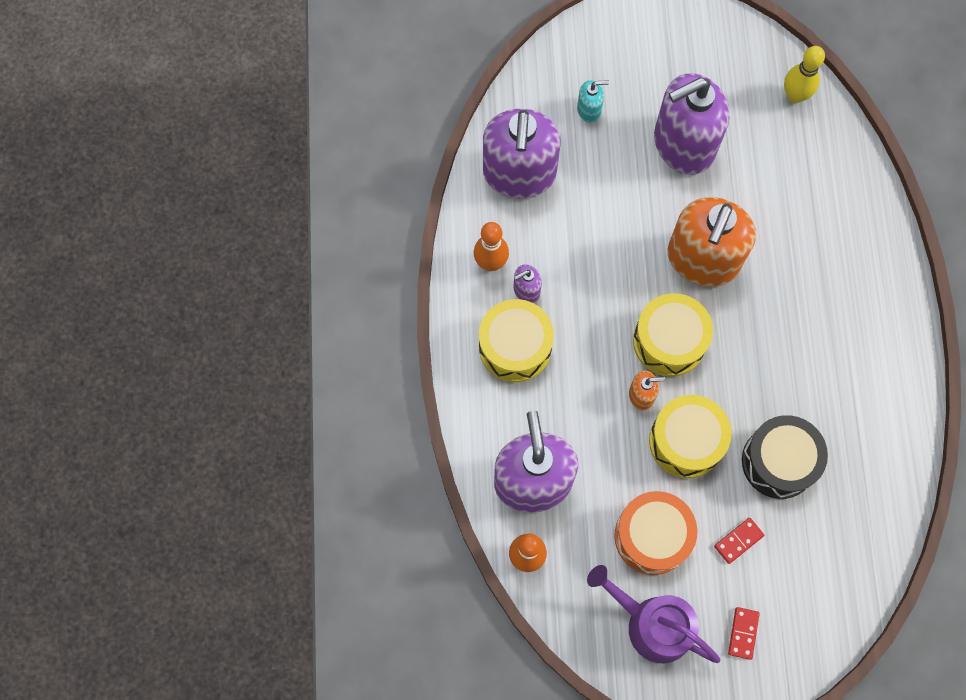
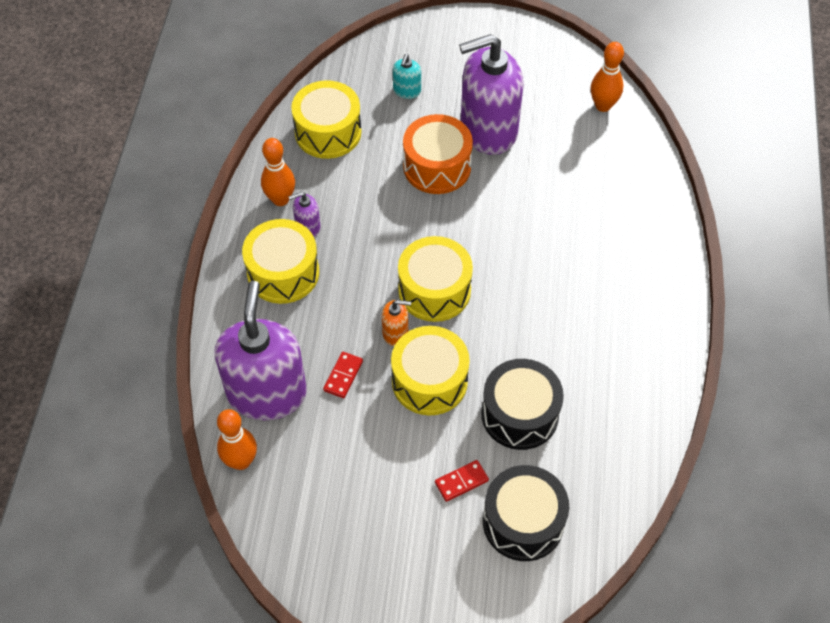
camera: 10 degrees right, 15 degrees down
purple soap dispenser [483,109,561,199] -> yellow drum [291,80,362,159]
turquoise soap dispenser [577,80,609,123] -> turquoise soap dispenser turned 105 degrees clockwise [393,54,421,99]
purple watering can [587,565,720,663] -> none
orange drum [614,491,697,575] -> orange drum moved to [403,114,473,194]
orange soap dispenser [667,197,756,287] -> none
red domino [728,607,760,660] -> red domino moved to [323,352,363,398]
yellow bowling pin [784,46,825,103] -> orange bowling pin [591,42,624,112]
none -> black drum [483,465,569,561]

